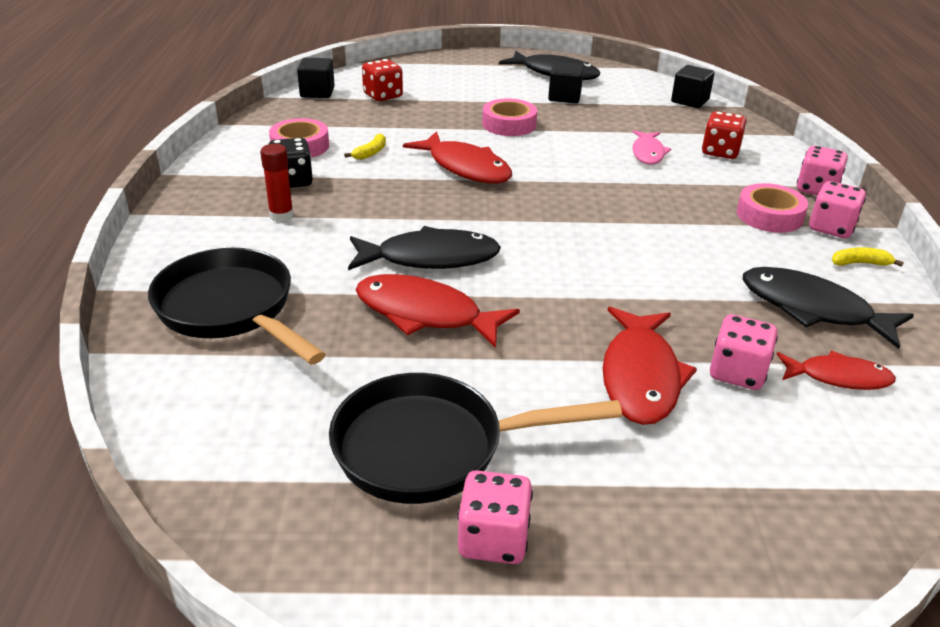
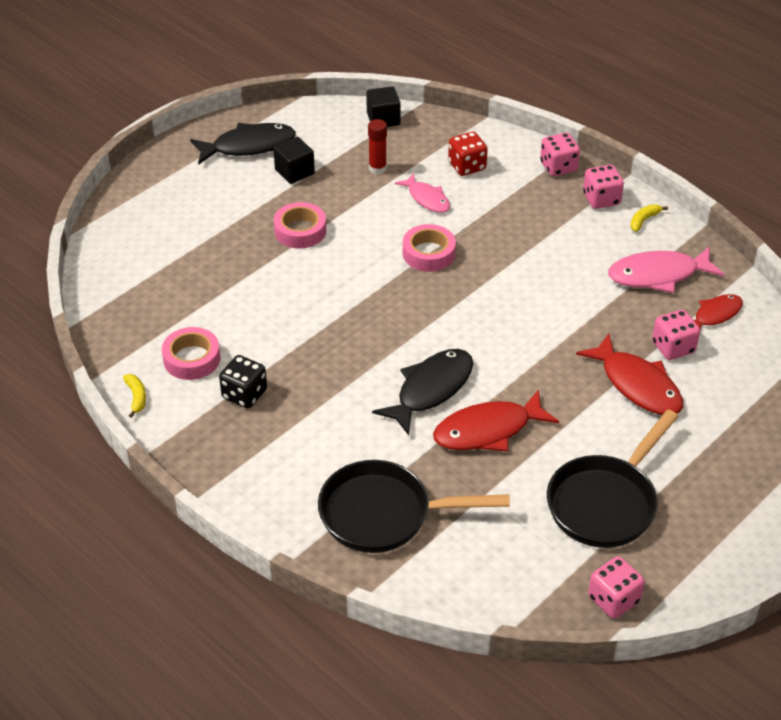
camera: 45 degrees left, 10 degrees up
red glue stick [260,144,294,222] -> red glue stick moved to [368,119,387,174]
black cube [297,58,335,98] -> none
yellow banana [344,133,386,160] -> yellow banana moved to [123,374,146,418]
red dice [362,59,403,101] -> none
red fish [403,131,512,183] -> none
pink dice [458,470,533,564] -> pink dice moved to [588,556,645,619]
pink tape [737,183,808,233] -> pink tape moved to [403,224,456,272]
black fish [743,267,914,349] -> pink fish [608,246,725,293]

